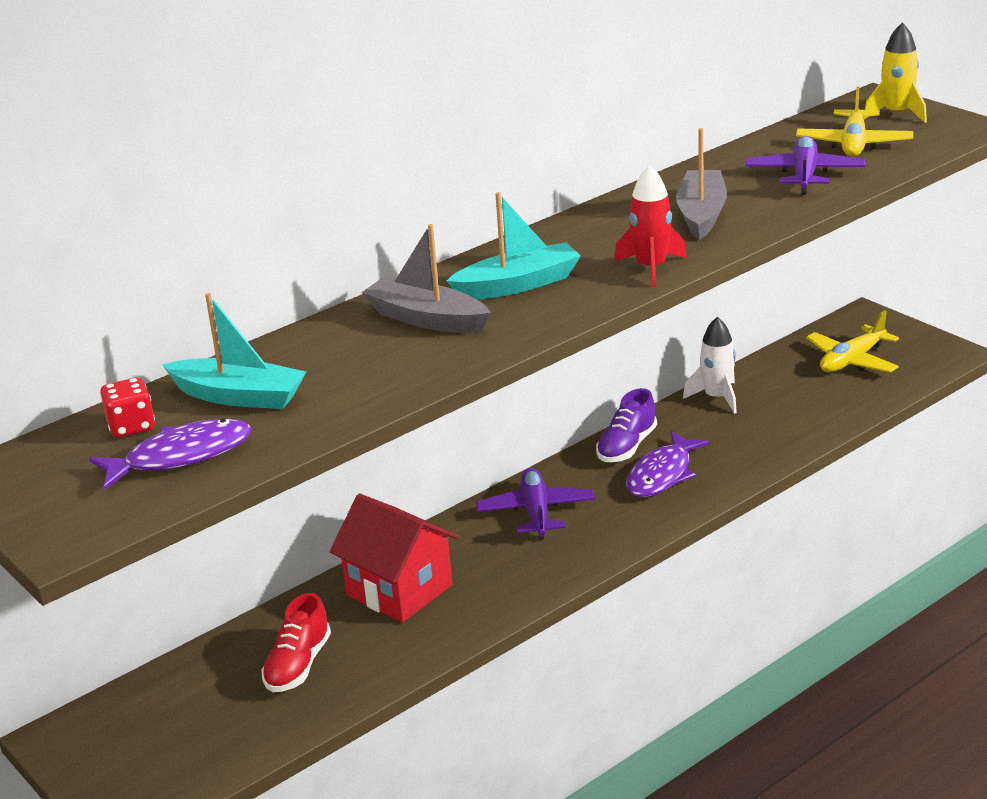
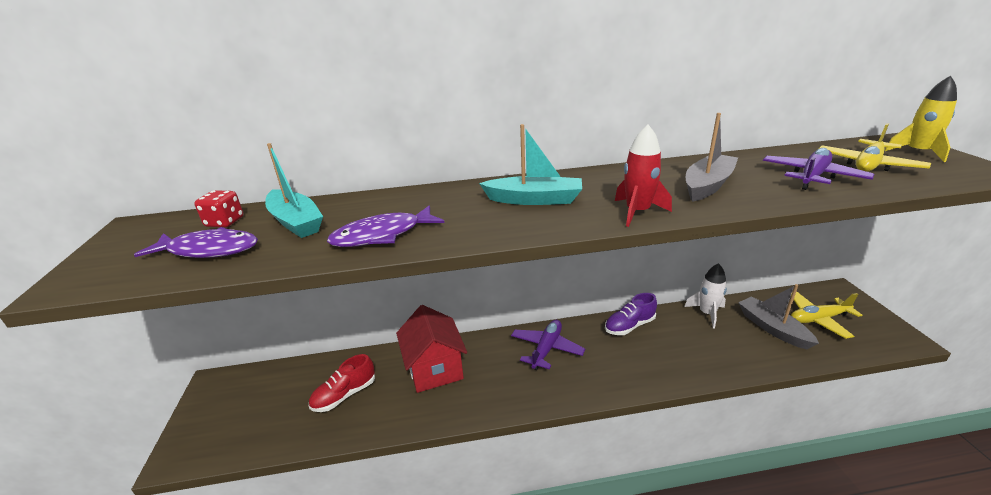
camera: 30 degrees right, 0 degrees up
grey boat [362,224,491,333] -> grey boat moved to [738,284,819,349]
purple fish [626,431,710,497] -> purple fish moved to [327,206,445,247]

